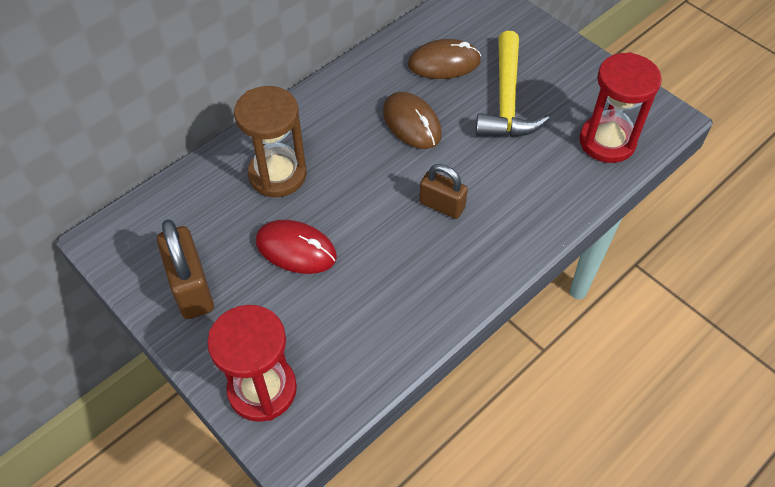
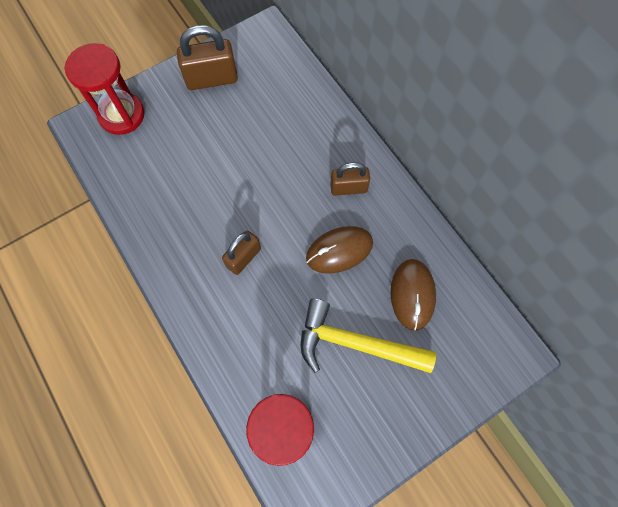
camera: 100 degrees right, 15 degrees up
brown hourglass [234,86,307,197] -> none
red mouse [256,220,337,274] -> none
none -> brown padlock [330,162,370,196]

